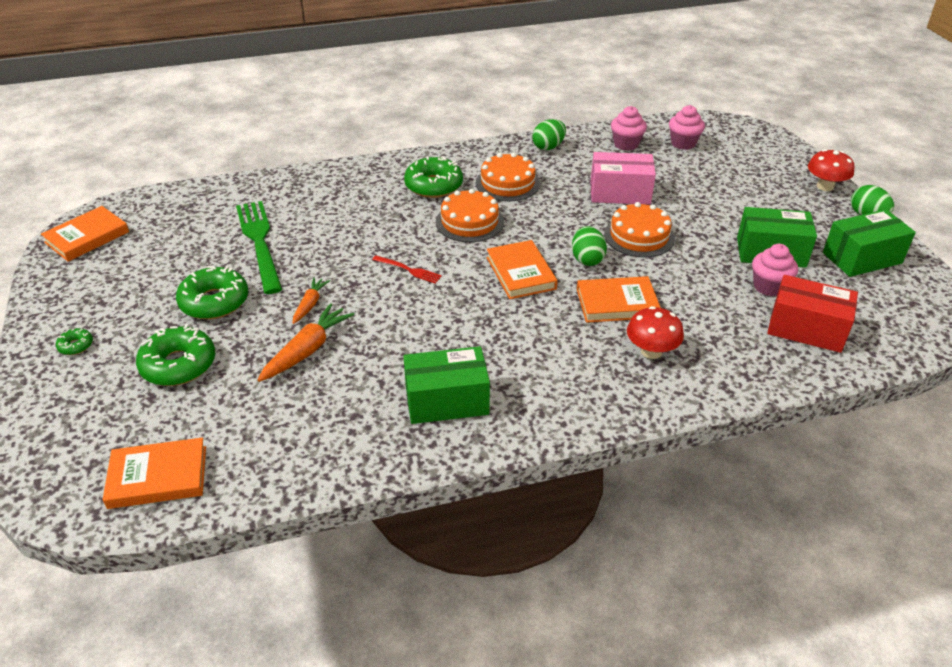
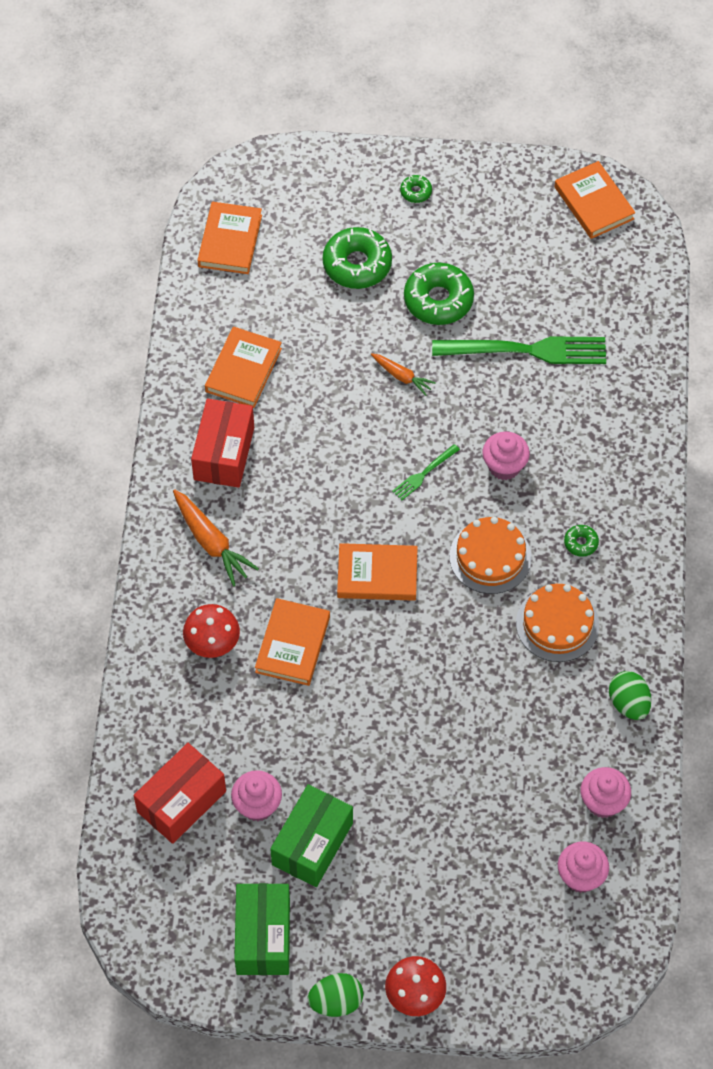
camera: 110 degrees right, 20 degrees up
orange carrot [258,303,354,382] -> orange carrot moved to [173,489,259,586]
red fork [372,255,442,284] -> green fork [392,444,460,500]
green box [403,346,490,424] -> red box [191,398,254,488]
green donut [404,156,463,198] -> green donut [564,525,599,557], size x0.47
green egg [572,226,607,266] -> none
pink box [590,152,656,205] -> none
orange cake [604,202,675,257] -> none
none -> orange book [205,327,282,408]
none -> pink cupcake [482,431,530,480]

